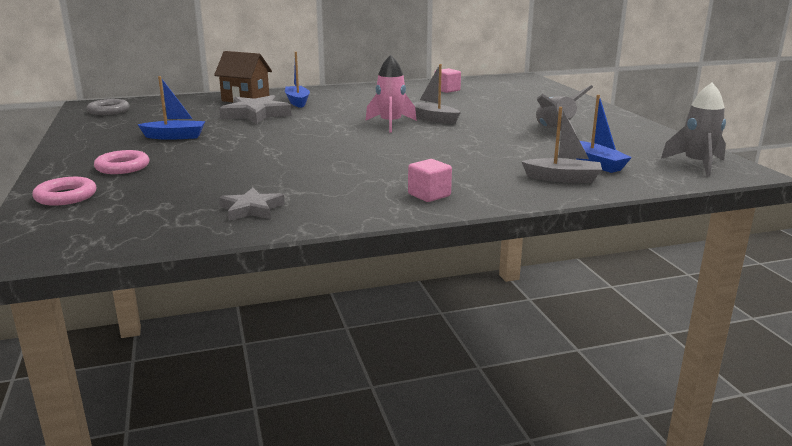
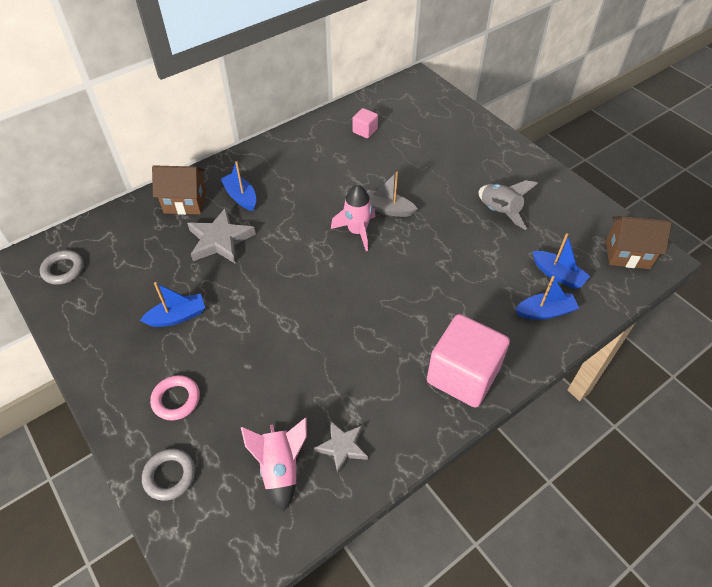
camera: 20 degrees left, 30 degrees up
pink ring [32,177,96,206] -> grey ring [142,449,195,501]
pink cube [408,159,452,202] -> pink cube [427,314,510,407], size x2.19
grey boat [521,107,602,183] -> blue boat [515,276,579,320]
grey rocket [661,83,726,177] -> brown house [606,216,672,269]
none -> pink rocket [241,417,307,511]

